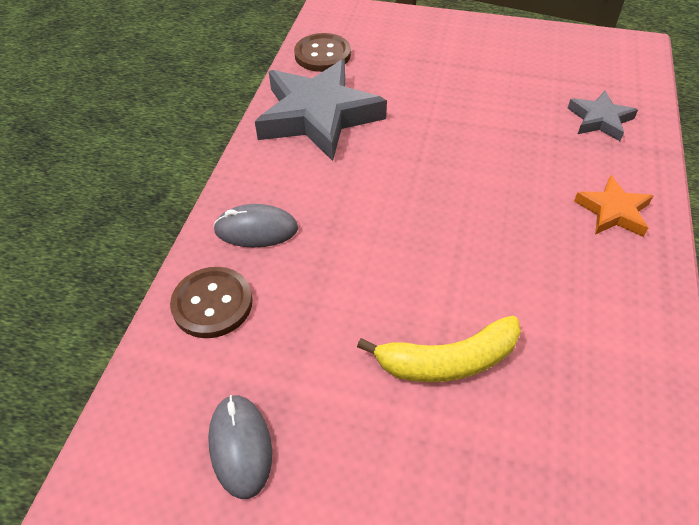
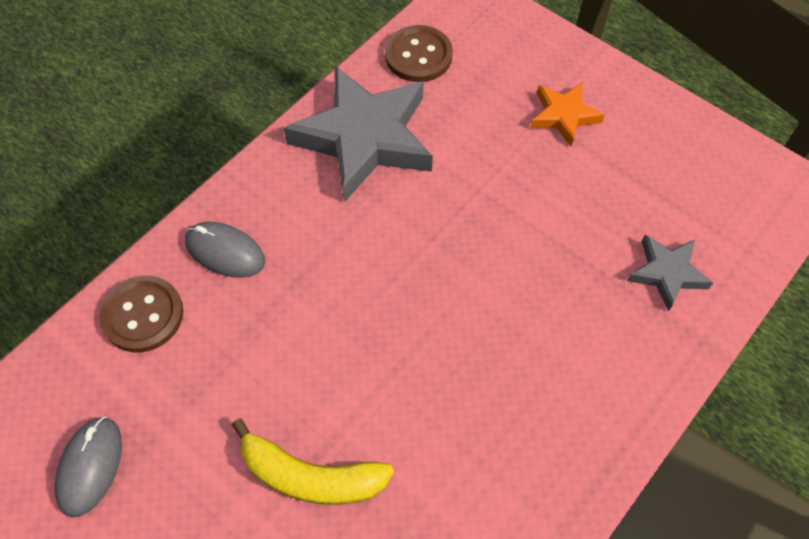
camera: 25 degrees right, 10 degrees up
orange star [574,175,653,237] -> orange star moved to [530,82,605,146]

